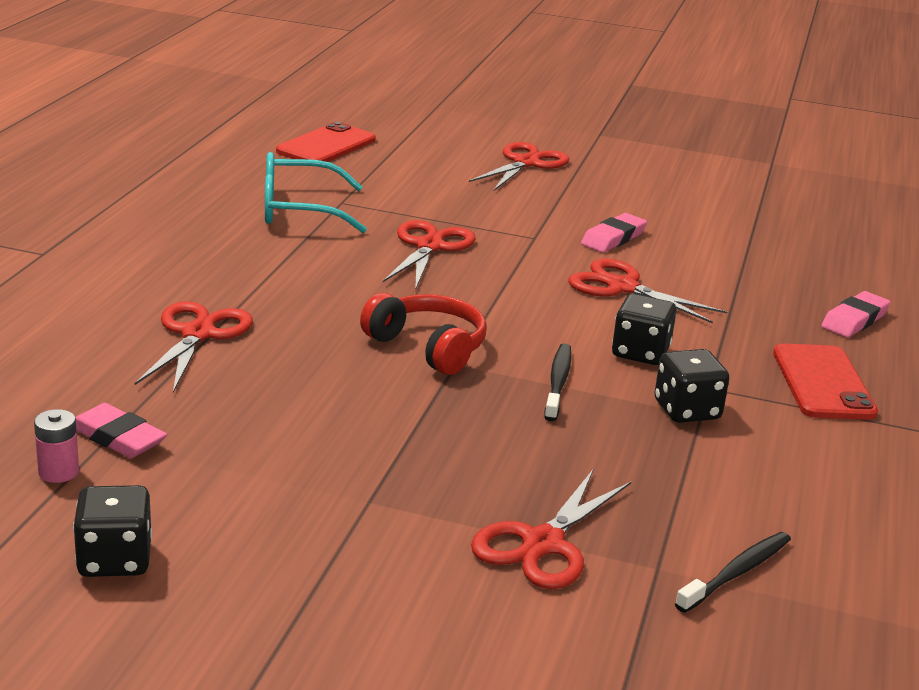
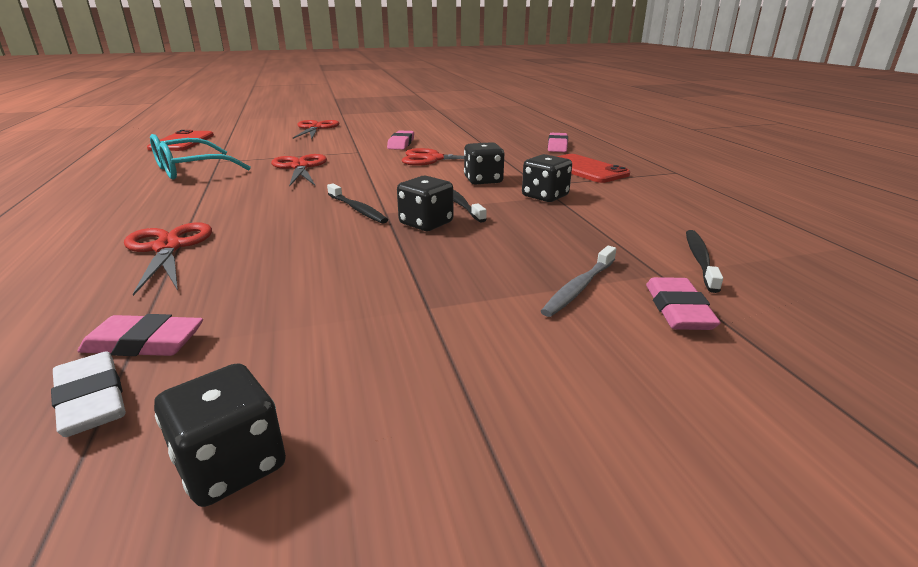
camera: 30 degrees left, 0 degrees up
pink battery [34,409,79,483] -> white eraser [51,351,126,437]
red headphones [360,293,487,375] -> black toothbrush [327,183,388,224]
red scissors [471,470,631,589] -> grey toothbrush [541,246,616,317]
none -> black dice [397,176,453,231]
none -> pink eraser [646,277,721,330]

